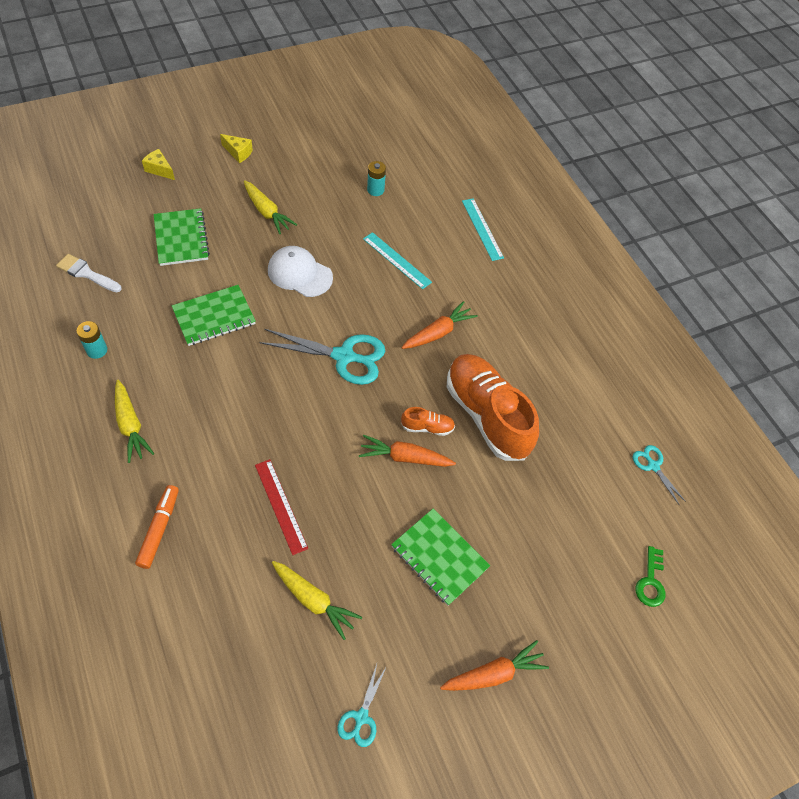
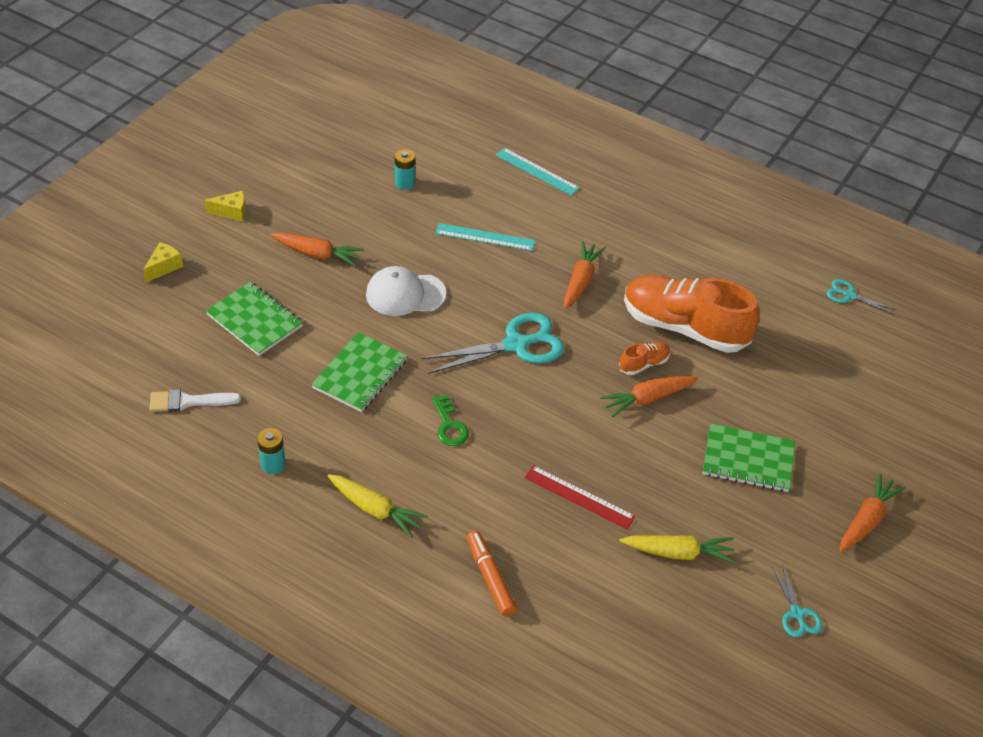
camera: 30 degrees left, 10 degrees down
yellow cheese [142,149,175,180] -> yellow cheese turned 120 degrees clockwise [143,242,183,282]
yellow carrot [244,180,297,234] -> orange carrot [271,232,364,267]
green key [635,546,665,607] -> green key moved to [432,394,469,446]

